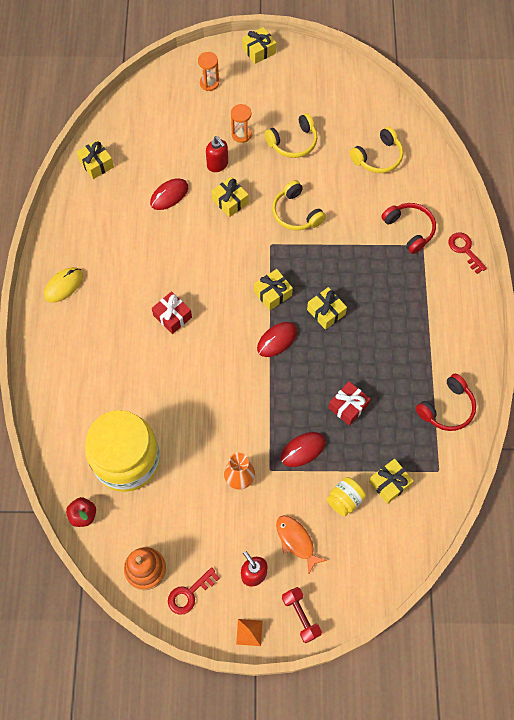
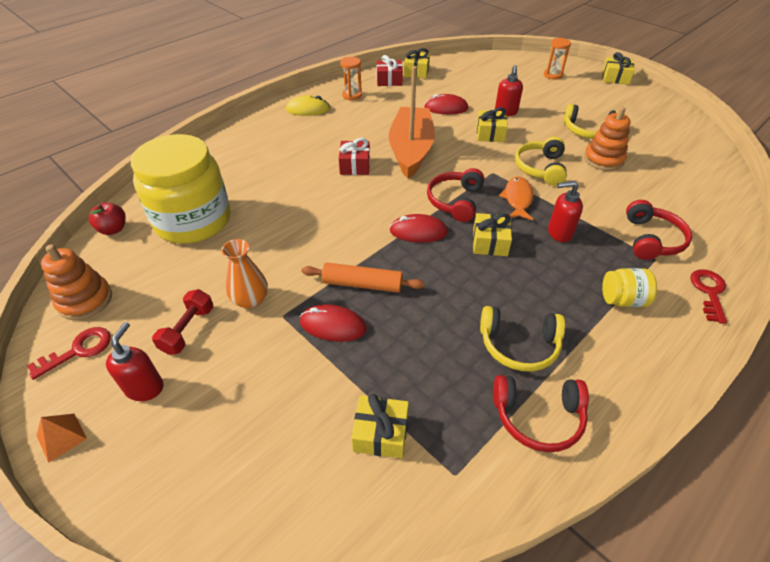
camera: 45 degrees right, 20 degrees down
red key [168,567,219,615] -> red key turned 135 degrees clockwise [27,327,111,380]
orange hourglass [231,104,252,143] -> orange hourglass moved to [340,57,362,100]
yellow gift [254,269,293,311] -> red headphones [427,168,485,222]
orange fish [276,515,327,575] -> orange fish moved to [499,176,533,220]
red dumbbell [282,587,322,643] -> red dumbbell moved to [152,289,214,355]
yellow jar [327,477,366,517] -> yellow jar moved to [602,268,657,307]
red gift [328,381,370,426] -> red gift moved to [376,55,403,86]
yellow headphones [350,126,403,173] -> yellow headphones moved to [480,306,565,371]
none -> orange rolling pin [301,263,425,293]
none -> orange boat [389,66,435,179]
none -> red soap dispenser [548,181,583,242]
none -> orange stacking toy [584,107,631,171]

